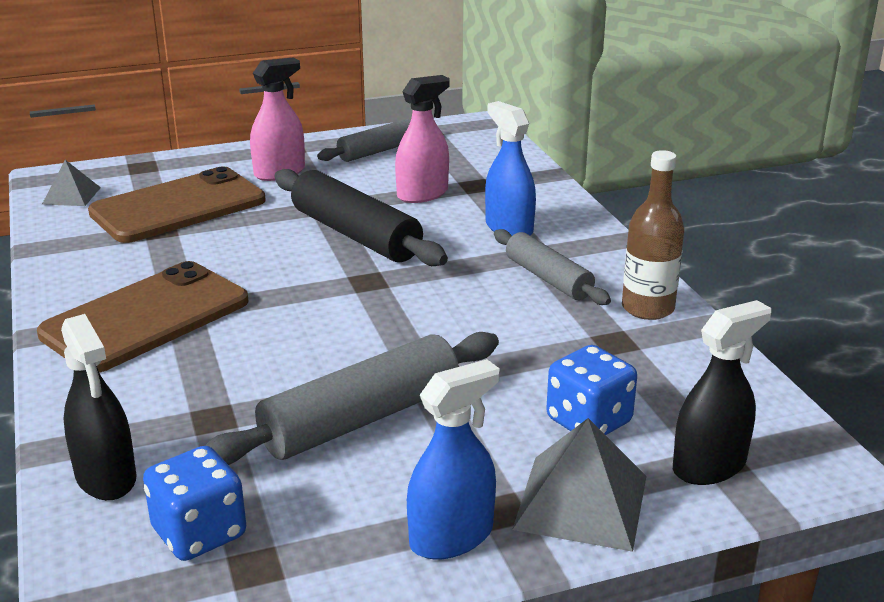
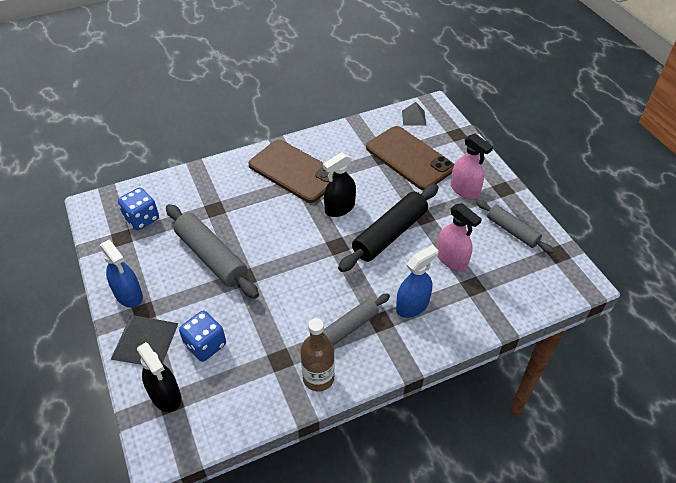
camera: 85 degrees right, 20 degrees up
black spray bottle [61,314,136,500] -> black spray bottle moved to [323,152,356,217]

